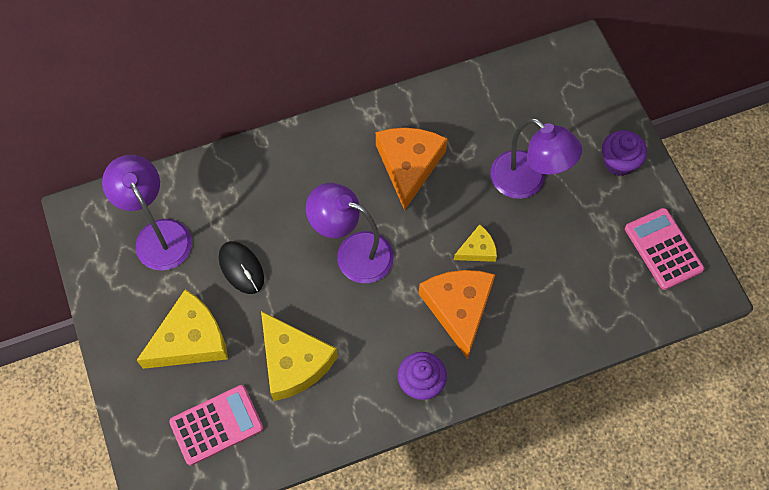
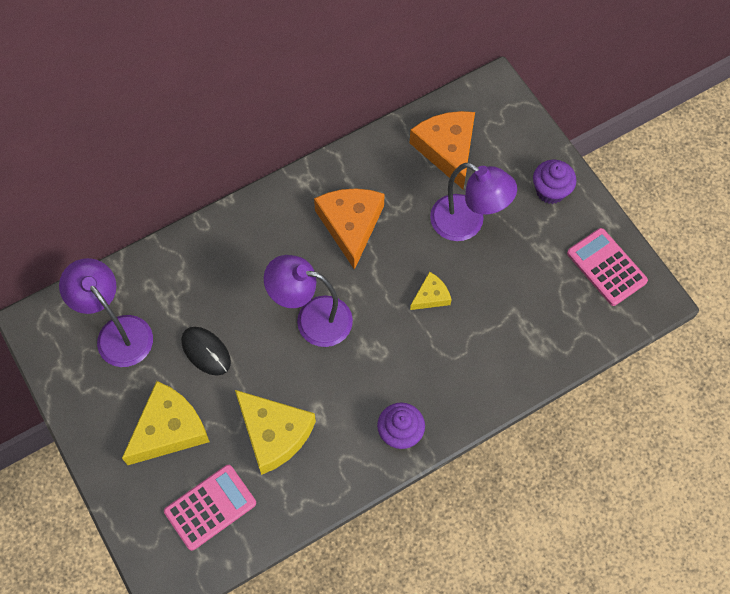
camera: 10 degrees left, 0 degrees up
orange cheese [419,270,495,359] -> orange cheese moved to [410,111,475,189]

